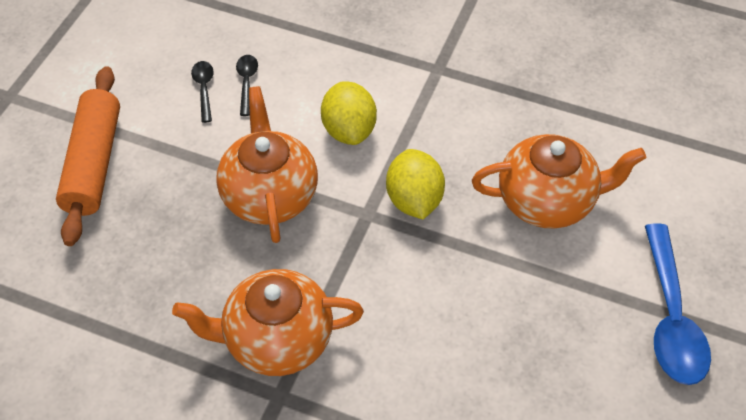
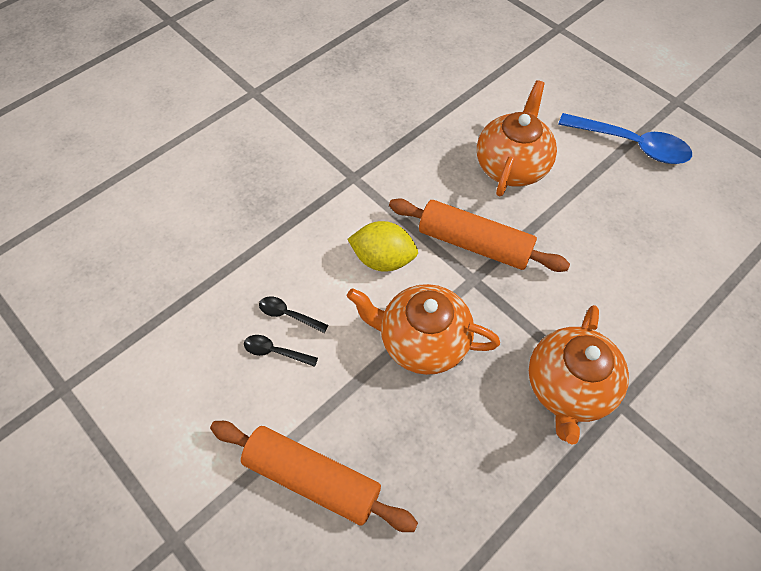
camera: 65 degrees left, 5 degrees up
yellow lemon [386,149,445,219] -> orange rolling pin [389,198,570,272]

